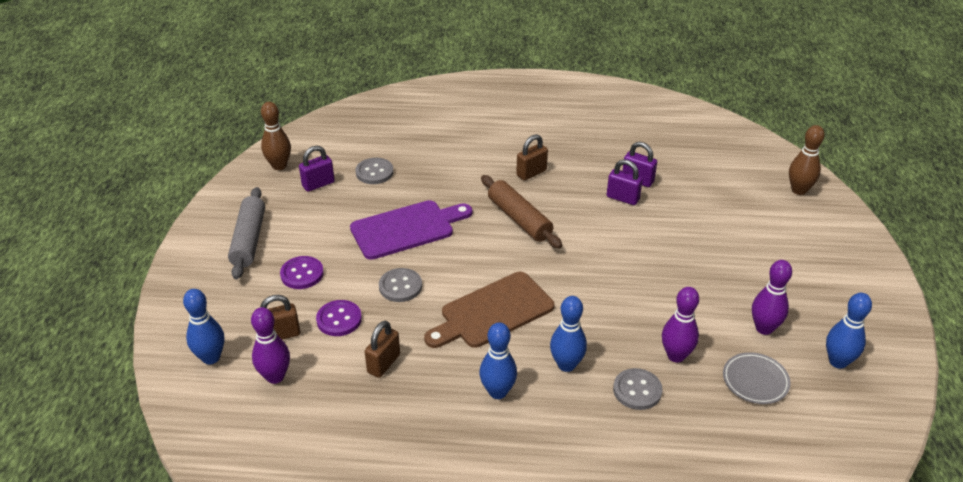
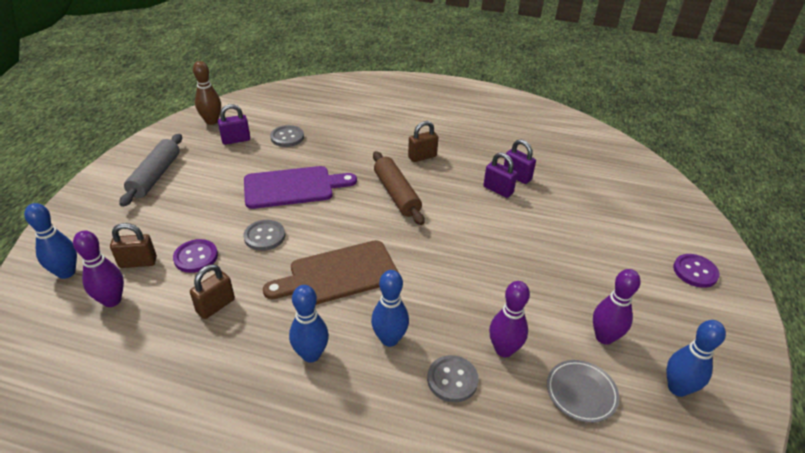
camera: 10 degrees right, 0 degrees up
purple button [280,256,324,289] -> purple button moved to [673,254,720,288]
brown bowling pin [789,125,825,195] -> none

